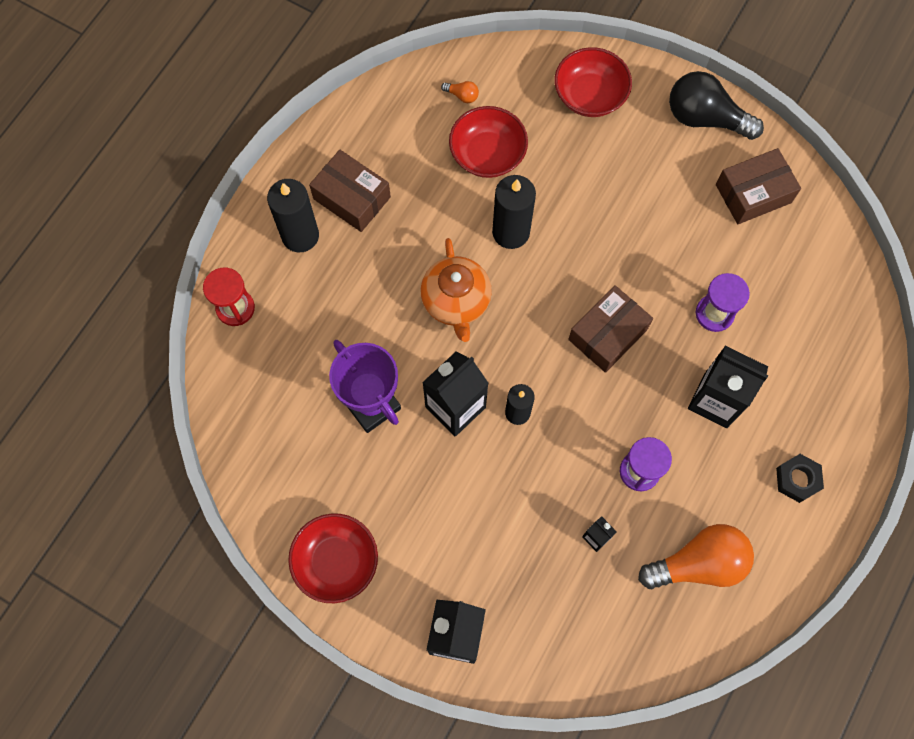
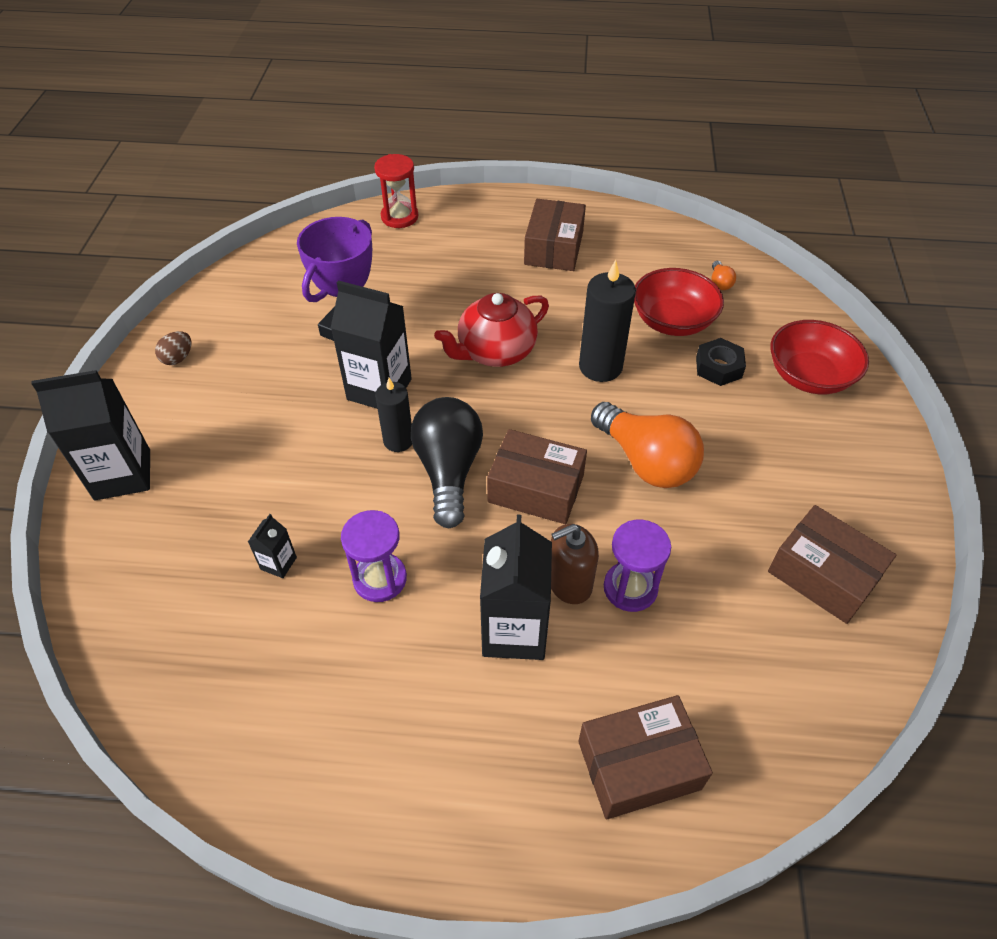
camera: 65 degrees right, 20 degrees down
black candle [267,179,319,252] -> none
red bowl [288,513,378,603] -> brown egg [155,331,191,365]
orange teapot [421,238,492,342] -> red teapot [434,293,549,367]
orange light bulb [638,524,754,589] -> orange light bulb moved to [591,402,704,488]
black light bulb [669,71,764,140] -> black light bulb moved to [411,397,483,528]
black nut [776,454,824,503] -> black nut moved to [696,338,746,386]
none -> brown soap dispenser [551,524,599,604]
none -> brown box [578,695,713,819]

